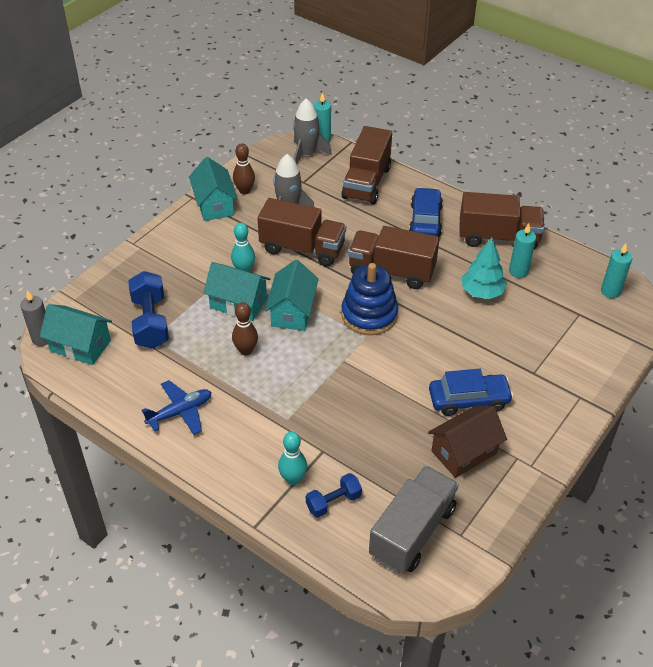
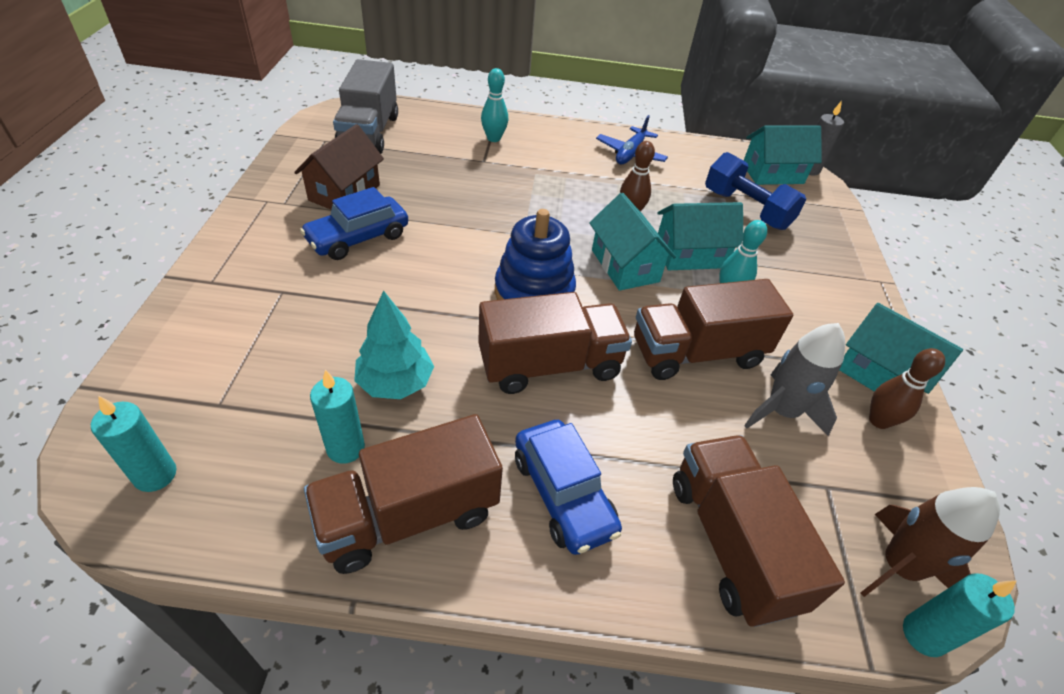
camera: 145 degrees right, 0 degrees up
grey rocket [293,98,332,164] -> brown rocket [860,487,1000,597]
blue dumbbell [306,473,362,518] -> none

